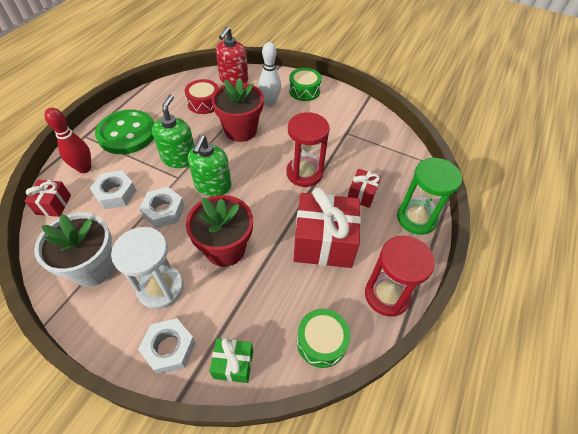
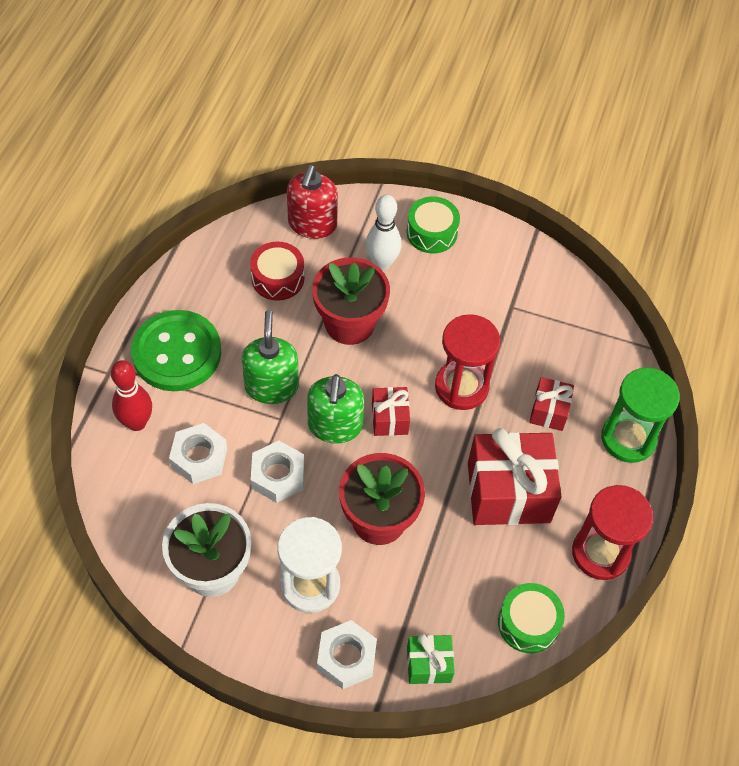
camera: 10 degrees left, 5 degrees up
red gift [24,180,71,217] -> red gift moved to [372,387,410,436]

